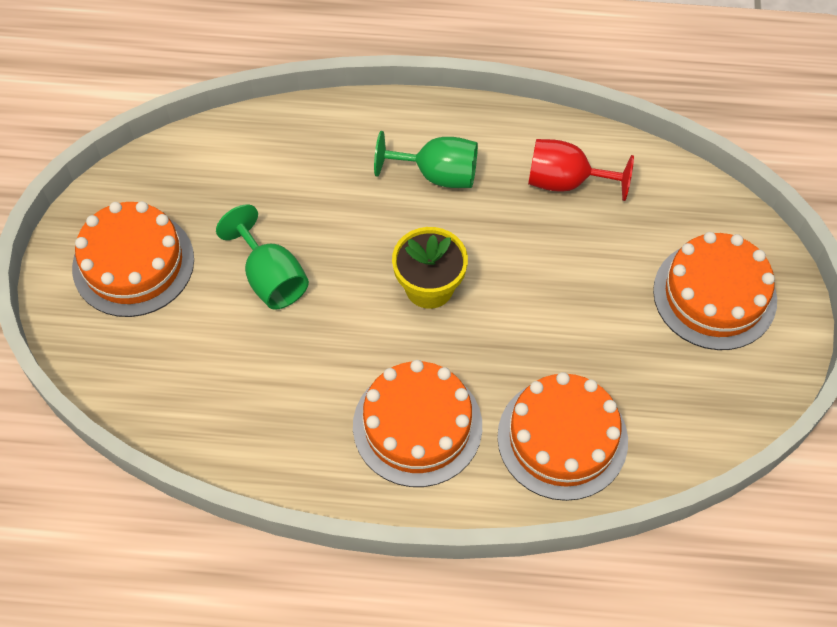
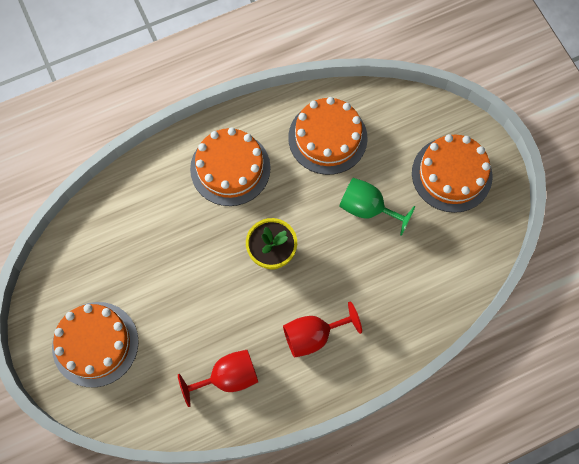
camera: 150 degrees right, 10 degrees up
green goblet [374,131,478,188] -> red goblet [283,301,362,358]
orange cake [497,372,628,501] -> orange cake moved to [288,97,368,175]

